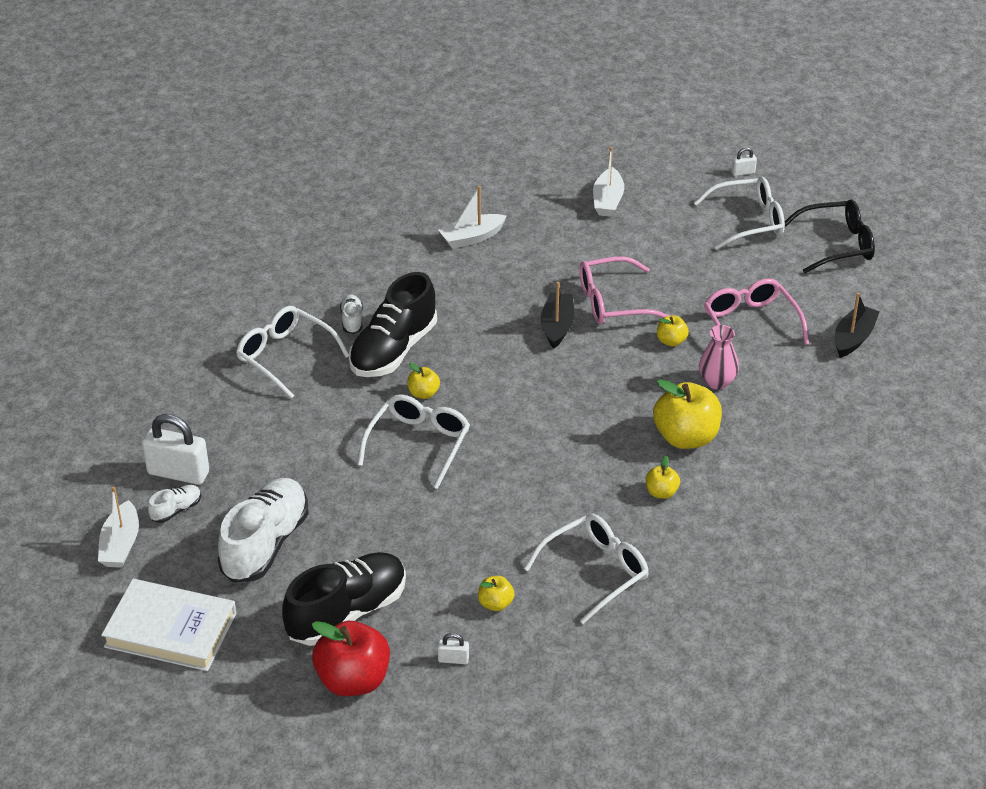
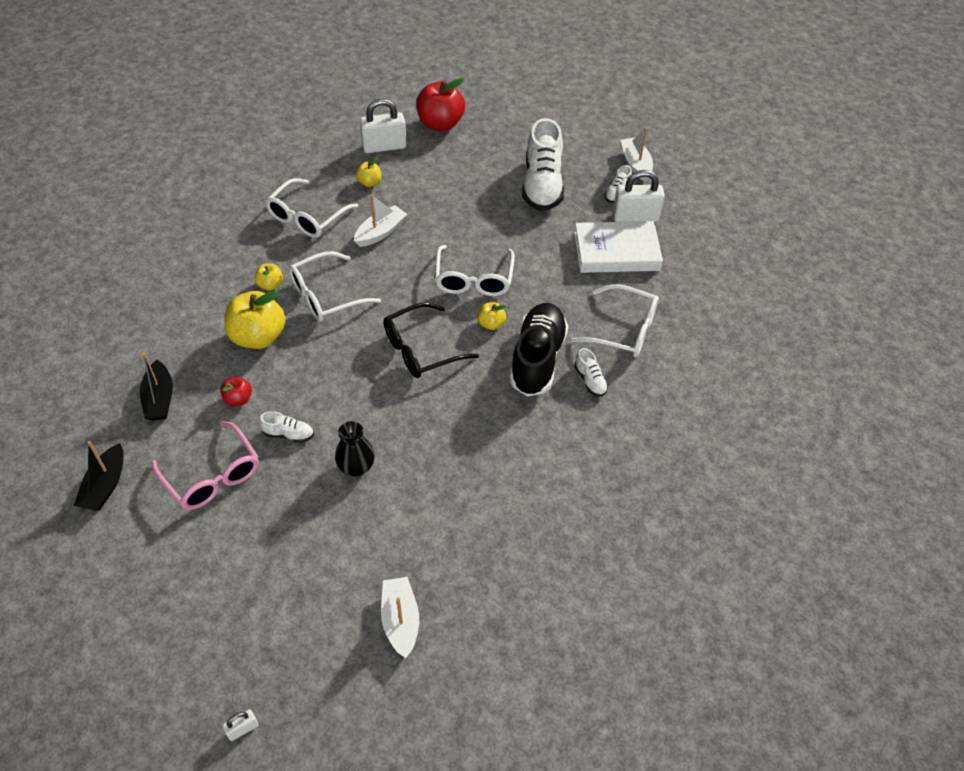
camera: 160 degrees right, 10 degrees up
white book [101,579,236,671] -> white book moved to [574,221,663,273]
black shoe [282,552,406,646] -> none
white padlock [438,633,469,664] -> white padlock [360,99,407,153], size x2.19
white boat [439,186,507,249] -> white boat moved to [354,194,407,247]
black boat [541,282,575,349] -> black boat moved to [140,353,173,421]
pink glasses [579,256,670,325] -> black vase [335,421,375,477]
yellow apple [657,316,689,347] -> white shoe [259,411,314,443]
white glasses [693,177,785,250] -> white glasses moved to [289,251,381,322]
pink vase [699,325,739,389] -> red apple [220,377,252,406]
black glasses [785,199,875,273] -> black glasses moved to [383,302,479,378]

